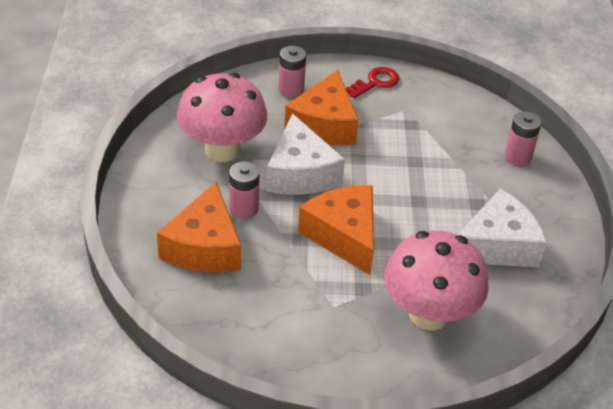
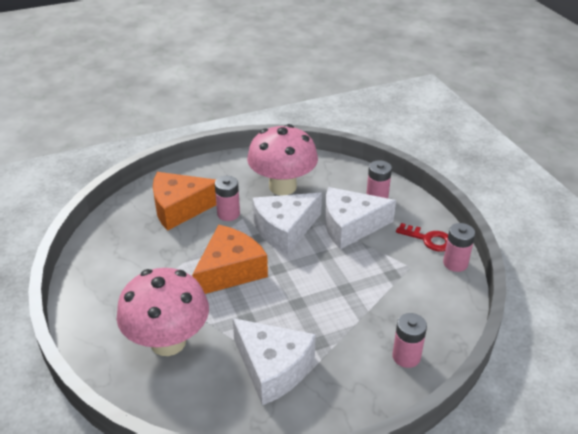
camera: 70 degrees right, 5 degrees down
orange cheese [284,70,359,145] -> white cheese [325,187,396,249]
none -> pink battery [443,223,475,272]

